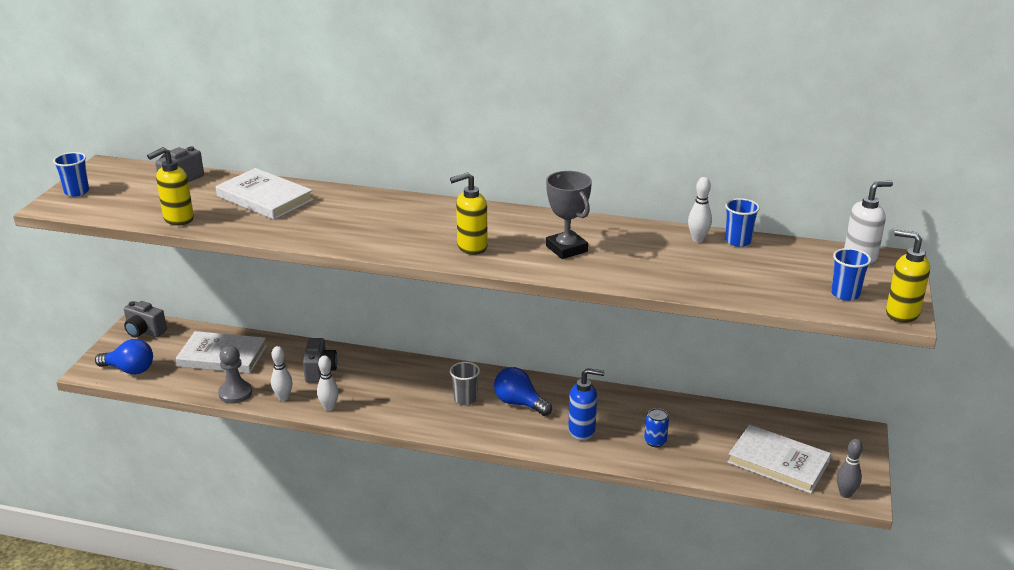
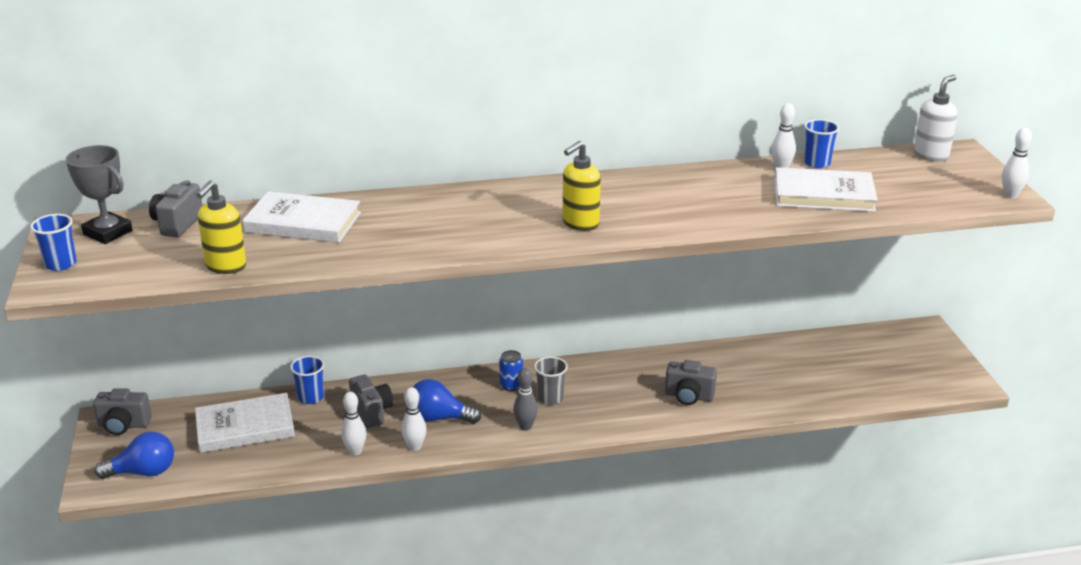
camera: 25 degrees left, 0 degrees up
grey pawn [218,346,252,404] -> none
blue light bulb [494,367,552,416] -> blue light bulb moved to [413,379,481,424]
grey trophy [546,171,592,259] -> grey trophy moved to [66,145,133,244]
blue soap dispenser [568,368,605,440] -> grey camera [665,360,717,405]
blue can [644,408,669,447] -> blue can moved to [499,350,523,391]
white book [728,424,831,494] -> white book moved to [774,167,878,212]
blue cup [831,248,871,301] -> blue cup moved to [290,356,324,404]
grey bowling pin [837,439,863,498] -> grey bowling pin moved to [513,368,538,431]
yellow soap dispenser [886,230,930,323] -> white bowling pin [1002,128,1032,199]

